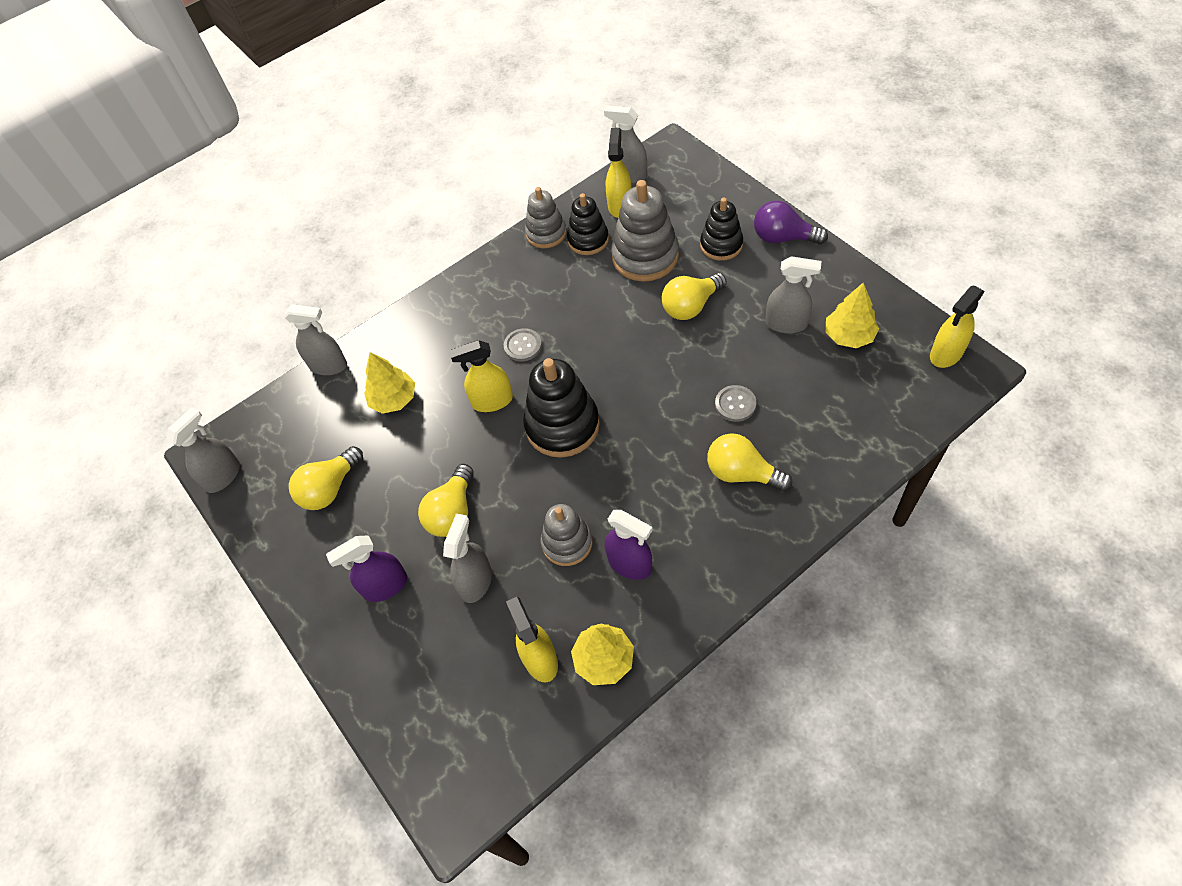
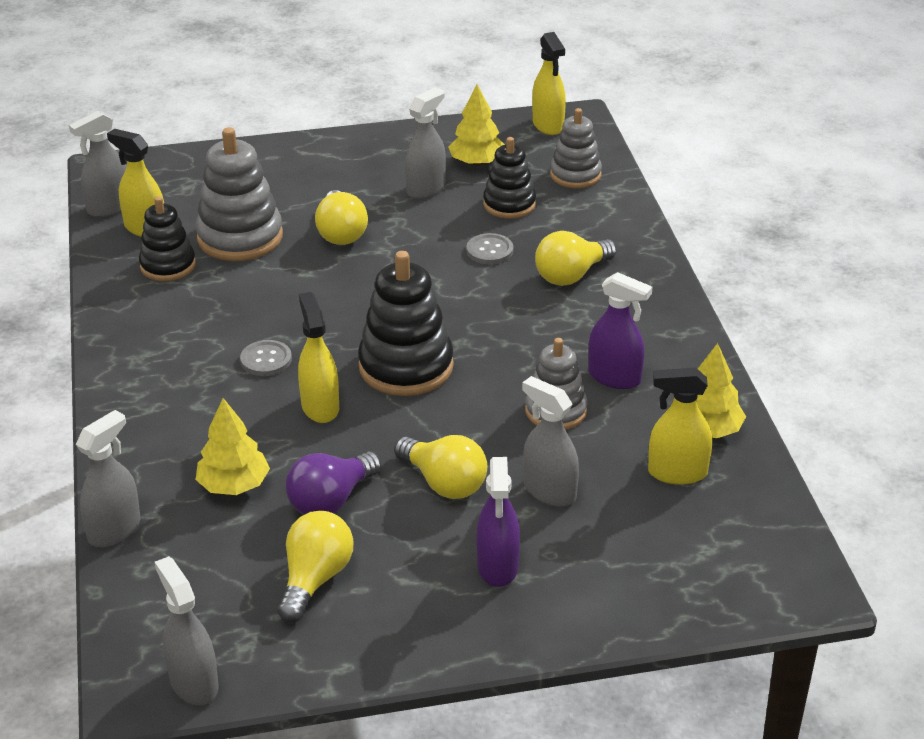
camera: 70 degrees left, 20 degrees down
yellow light bulb [289,446,363,510] -> yellow light bulb turned 135 degrees counterclockwise [277,511,353,623]
yellow spray bottle [449,340,513,412] -> yellow spray bottle turned 150 degrees clockwise [298,292,339,423]
grey stacking toy [525,187,567,248] -> grey stacking toy moved to [550,108,602,188]
purple spray bottle [605,510,653,580] -> purple spray bottle turned 60 degrees clockwise [589,272,652,389]
black stacking toy [700,198,743,261] -> black stacking toy moved to [483,137,536,219]
purple light bulb [754,201,828,245] -> purple light bulb moved to [286,451,381,515]

